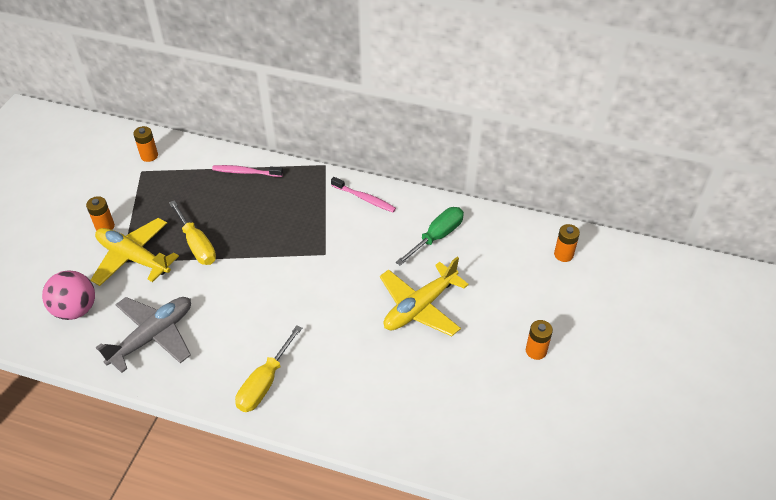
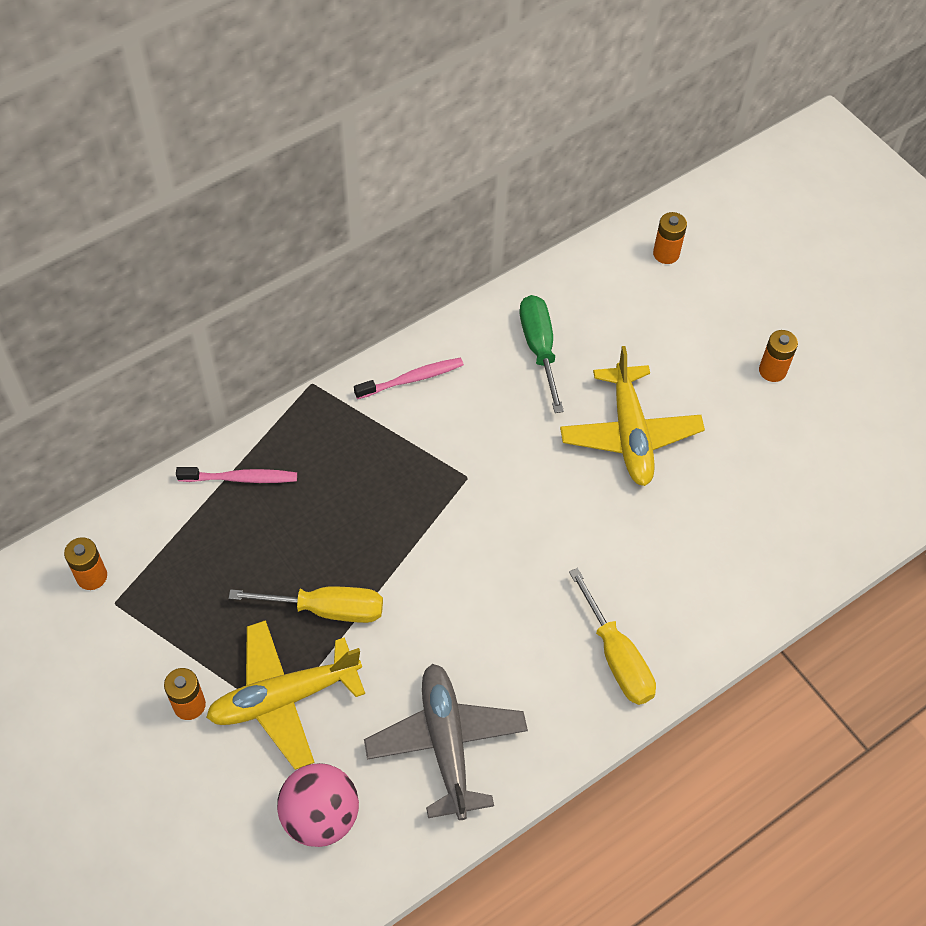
camera: 55 degrees left, 10 degrees up
pink toothbrush [212,165,283,177] -> pink toothbrush turned 135 degrees counterclockwise [176,467,297,483]

